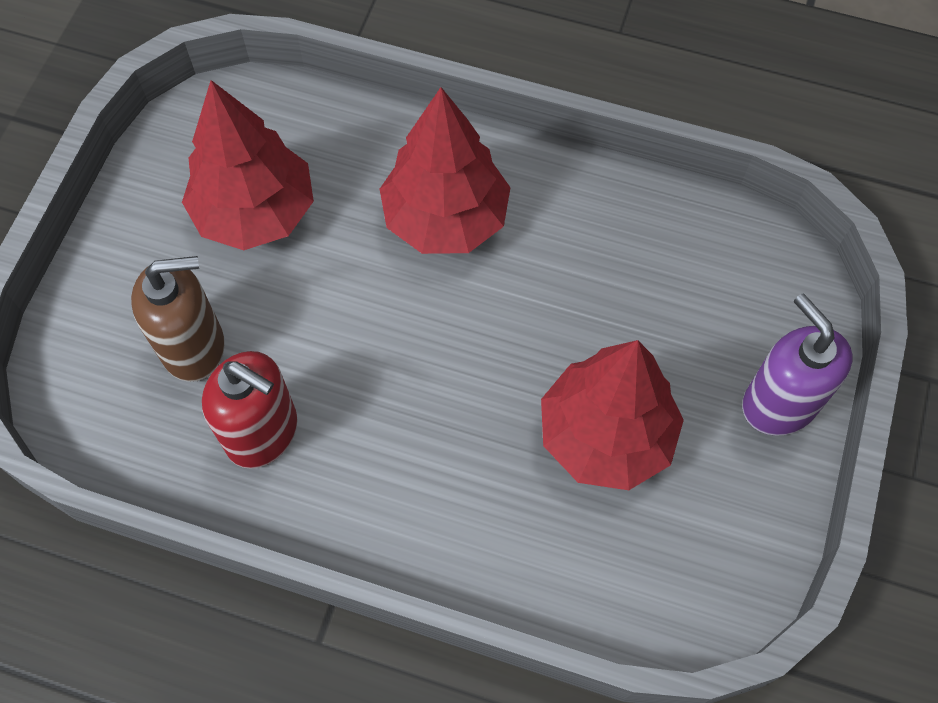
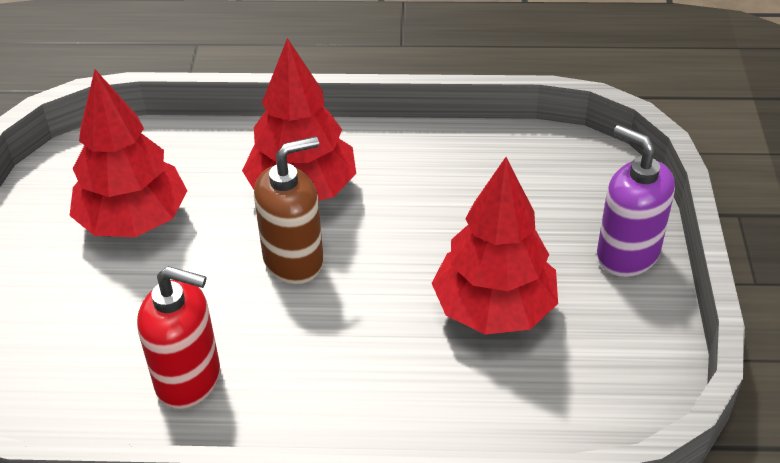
camera: 15 degrees left, 20 degrees down
brown soap dispenser [131,256,225,382] -> brown soap dispenser moved to [254,136,323,284]

